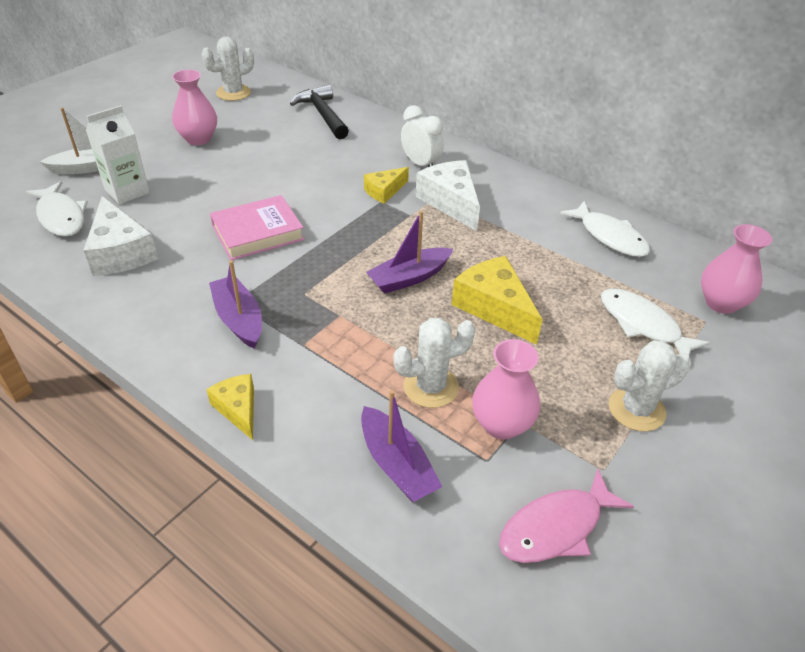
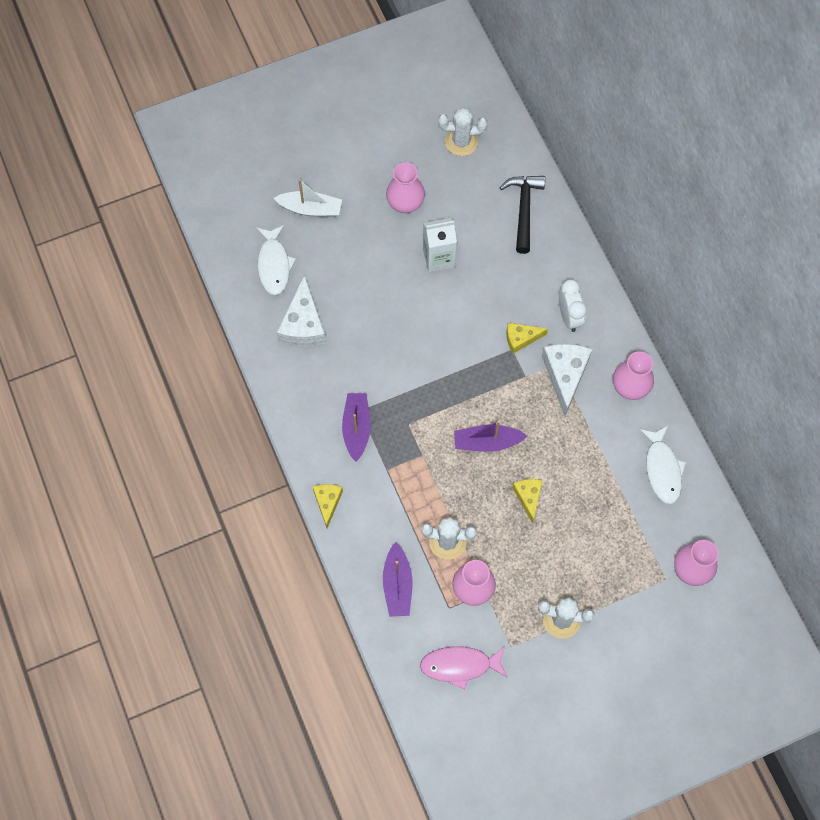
camera: 30 degrees right, 25 degrees up
white carton [86,105,150,204] -> white carton moved to [423,218,457,273]
pink book [210,195,305,260] -> none
yellow cheese [452,256,543,345] -> yellow cheese [512,479,543,524], size x0.59
white fish [601,288,710,355] -> none
none -> pink vase [613,351,654,400]

